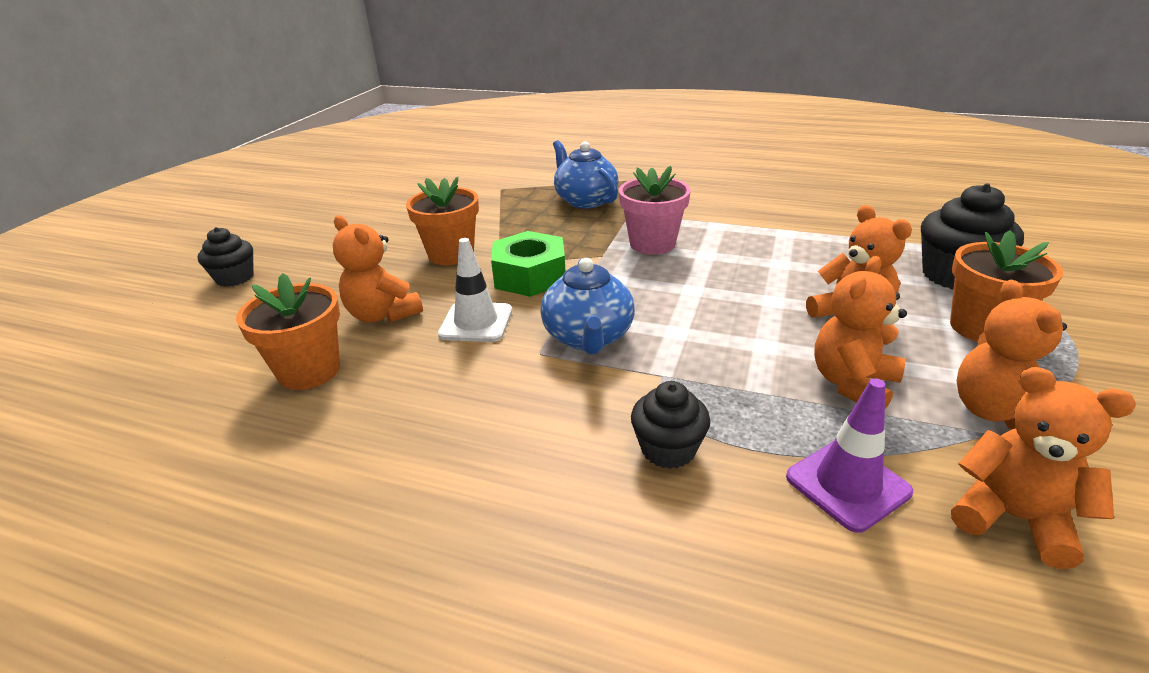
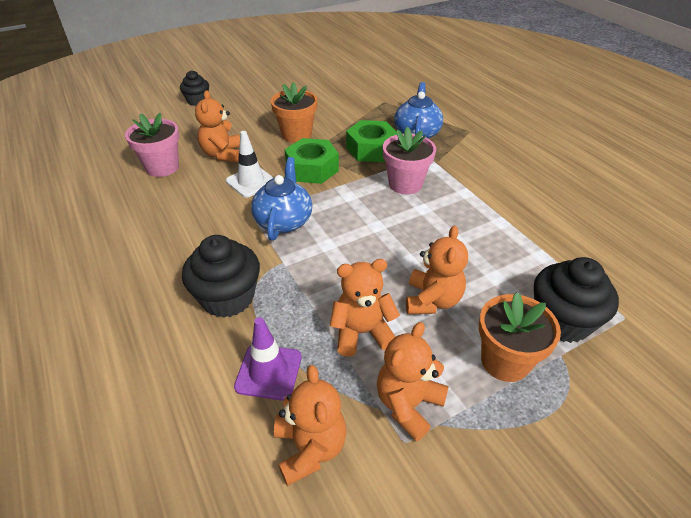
camera: 40 degrees right, 10 degrees up
orange flower pot [236,273,340,390] -> pink flower pot [125,113,179,177]
blue teapot [540,258,635,354] -> blue teapot turned 150 degrees clockwise [251,157,312,240]
black cupcake [631,381,710,469] -> black cupcake [182,235,260,318], size x1.61
none -> green nut [346,120,397,162]

